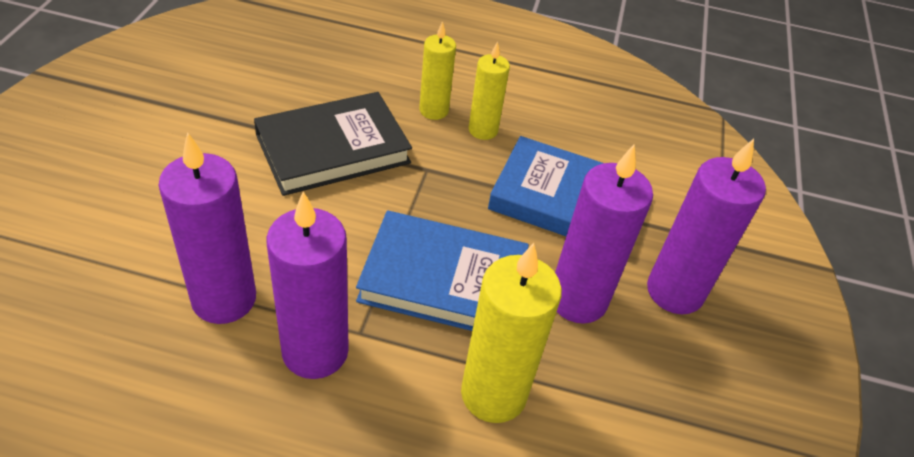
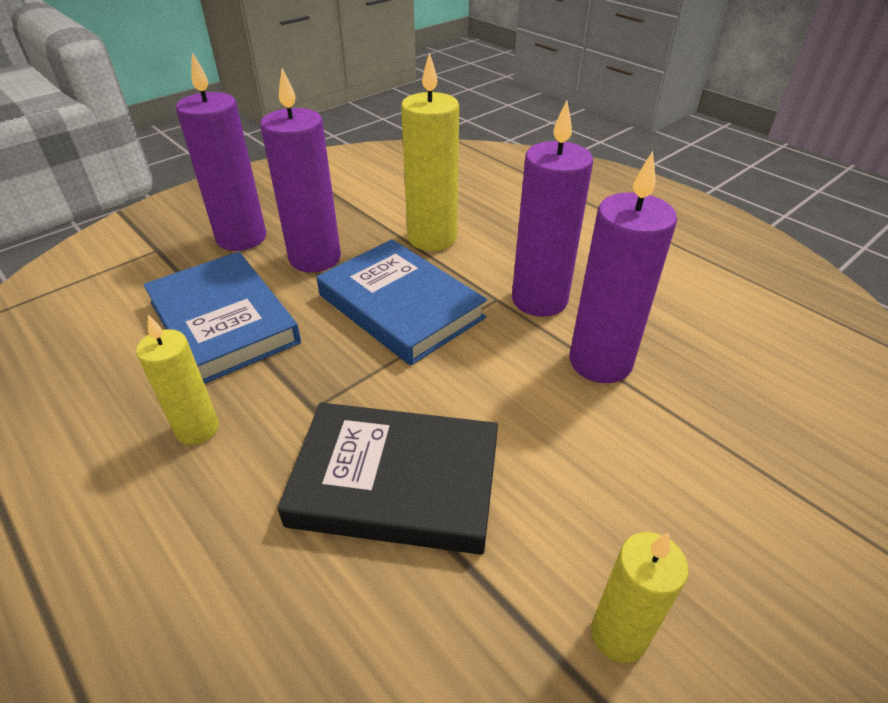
camera: 140 degrees left, 5 degrees down
yellow candle [419,21,456,120] -> yellow candle moved to [591,532,688,663]

